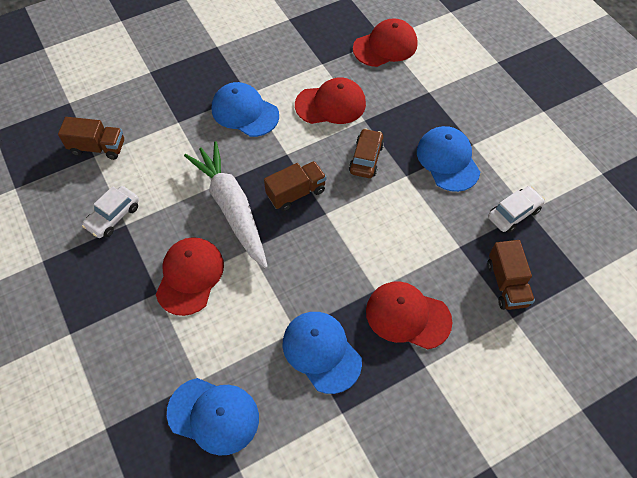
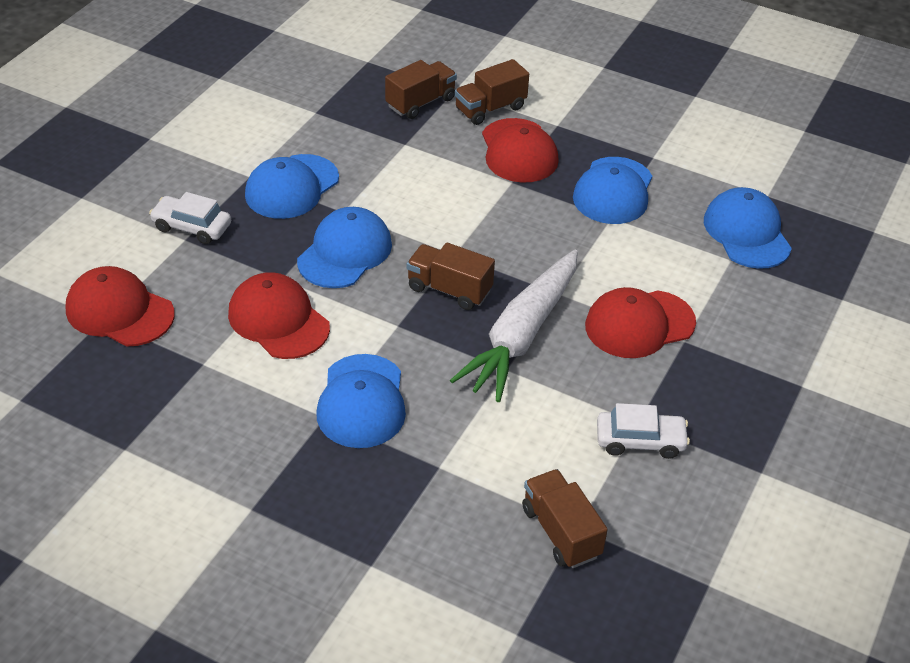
camera: 125 degrees left, 15 degrees down
brown car [349,128,384,178] -> blue cap [297,207,392,288]
white car [488,186,545,233] -> white car moved to [149,192,231,244]
none -> brown truck [455,59,529,125]

